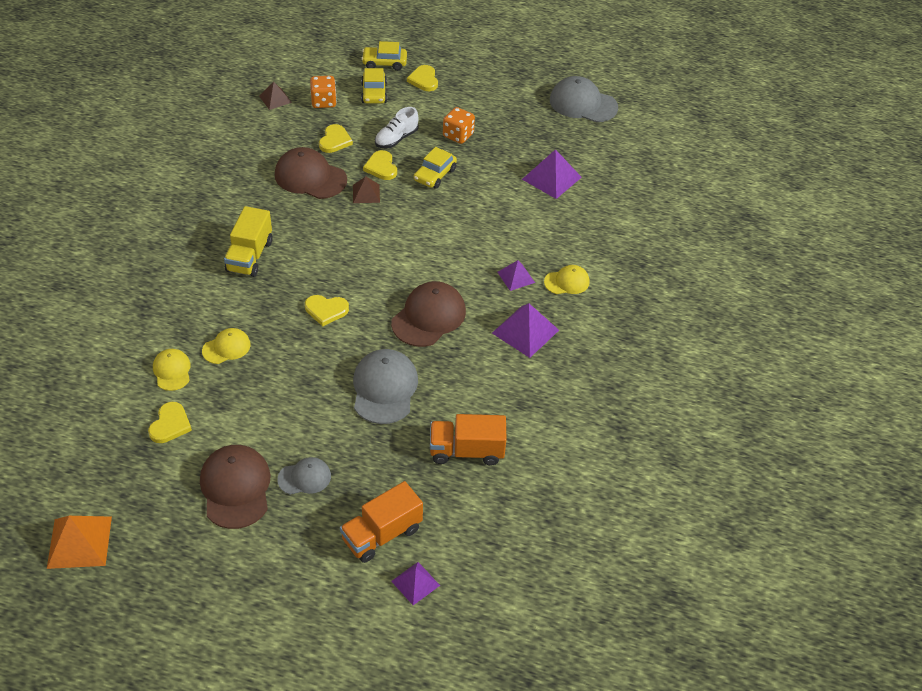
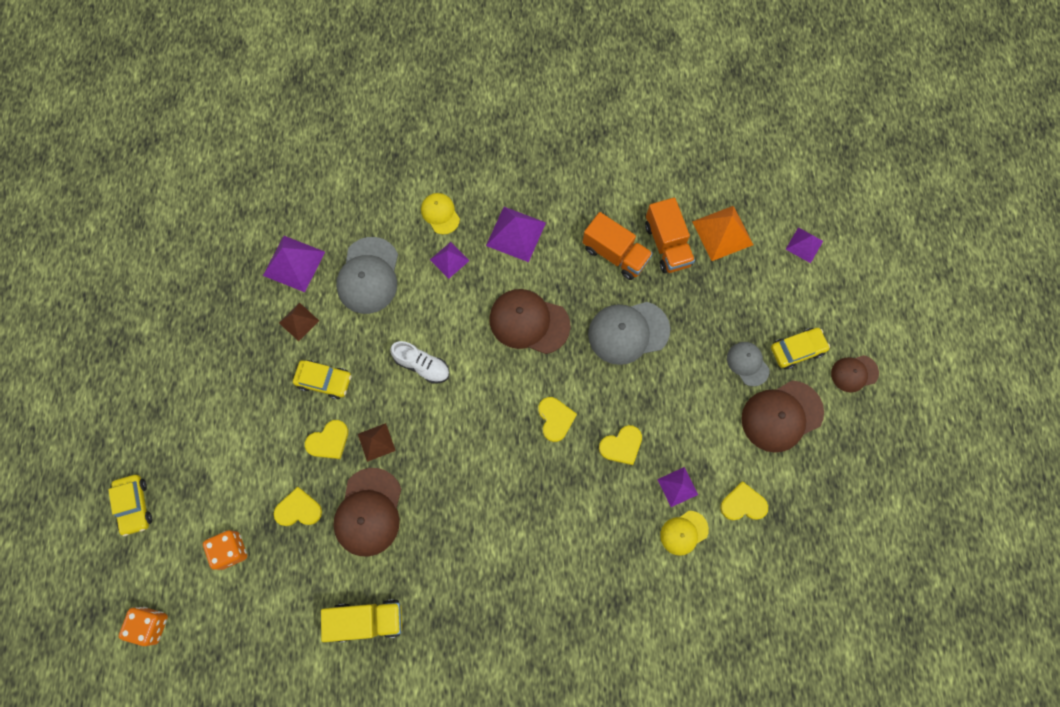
camera: 105 degrees left, 25 degrees up
orange pyramid [47,516,112,569] -> orange pyramid moved to [692,206,753,261]
yellow cap [202,328,251,364] -> none
yellow truck [224,206,273,277] -> yellow truck moved to [321,599,402,642]
brown pyramid [259,82,292,110] -> brown pyramid moved to [279,303,319,341]
orange truck [340,481,423,563] -> orange truck moved to [582,212,653,280]
yellow car [361,68,387,104] -> yellow car moved to [771,328,830,369]
white shoe [375,107,419,148] -> white shoe moved to [390,341,450,384]
yellow heart [407,65,438,91] -> yellow heart moved to [599,425,642,465]
orange dice [443,107,475,144] -> orange dice moved to [119,607,168,646]
grey cap [550,76,618,122] -> grey cap moved to [336,237,398,314]
none -> purple pyramid [657,467,698,507]
none -> brown cap [831,355,879,392]

